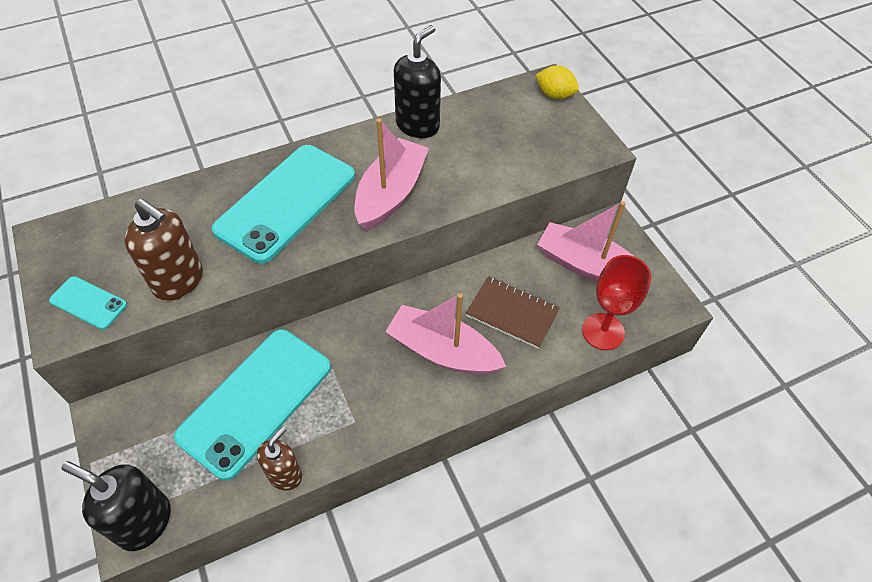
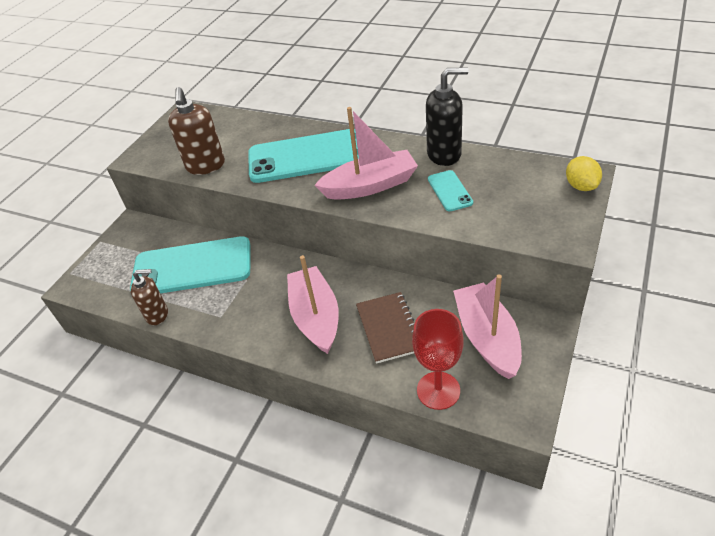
camera: 55 degrees right, 10 degrees down
turquoise phone [49,276,127,330] -> turquoise phone moved to [428,170,473,211]
black soap dispenser [61,461,171,551] -> none

